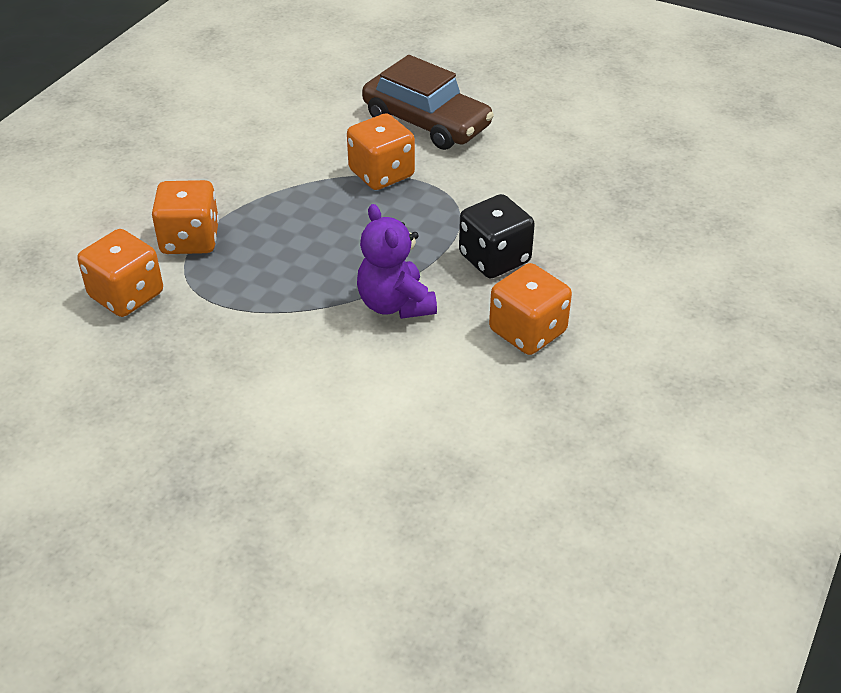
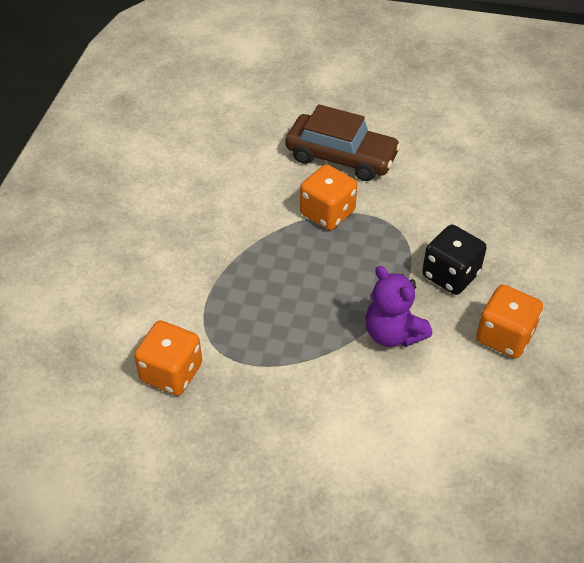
camera: 15 degrees left, 5 degrees up
orange dice [152,180,219,254] -> none

